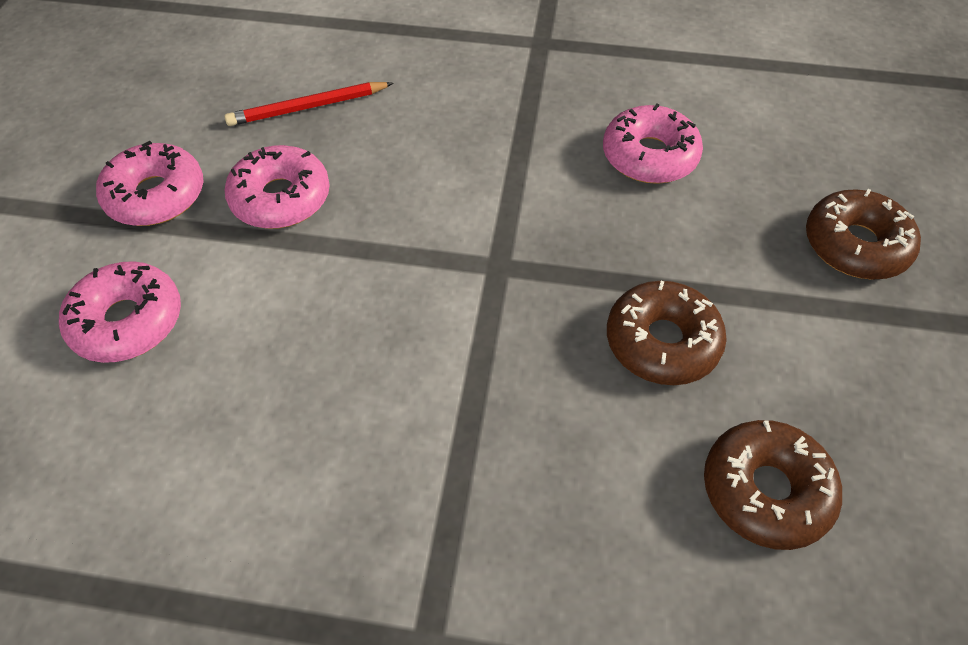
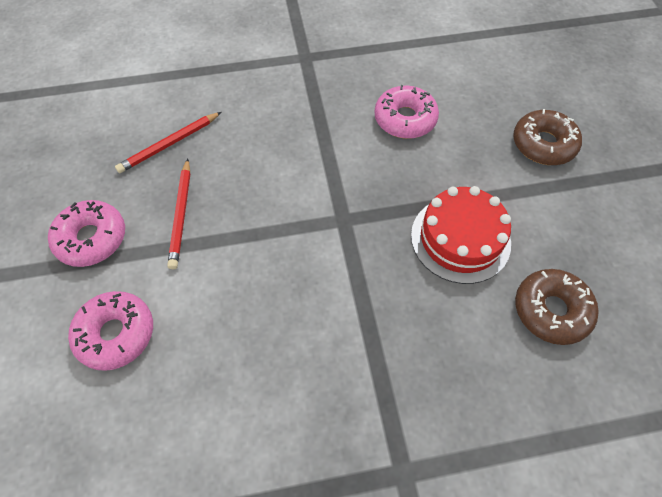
camera: 20 degrees left, 5 degrees up
pink donut [225,145,330,229] -> red pencil [167,159,190,270]
brown donut [607,281,727,385] -> red cake [411,186,511,284]

